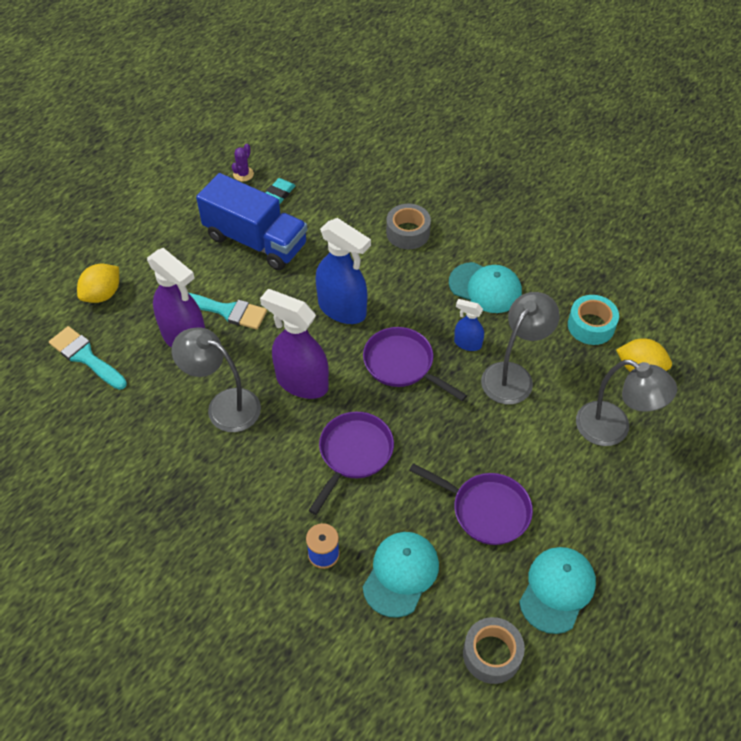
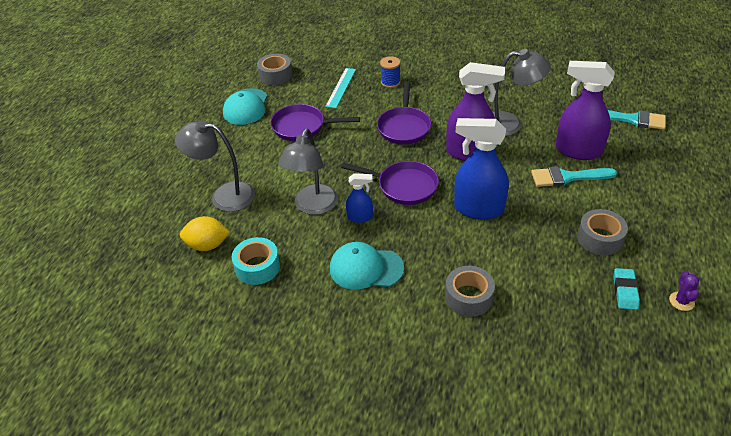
camera: 160 degrees right, 10 degrees down
yellow lemon [77,264,119,303] -> none
blue truck [196,173,308,270] -> grey tape [577,209,628,255]
turquoise cap [363,532,439,618] -> turquoise ruler [325,68,356,108]

